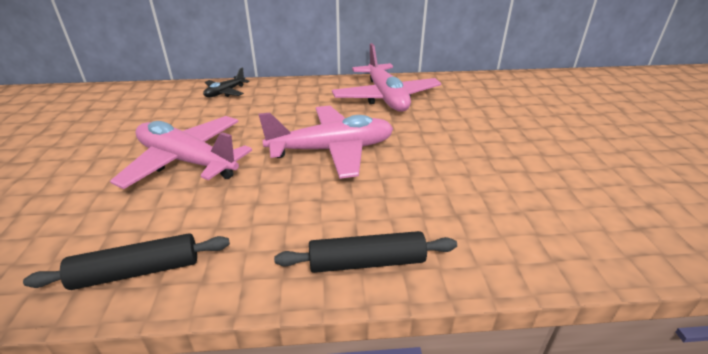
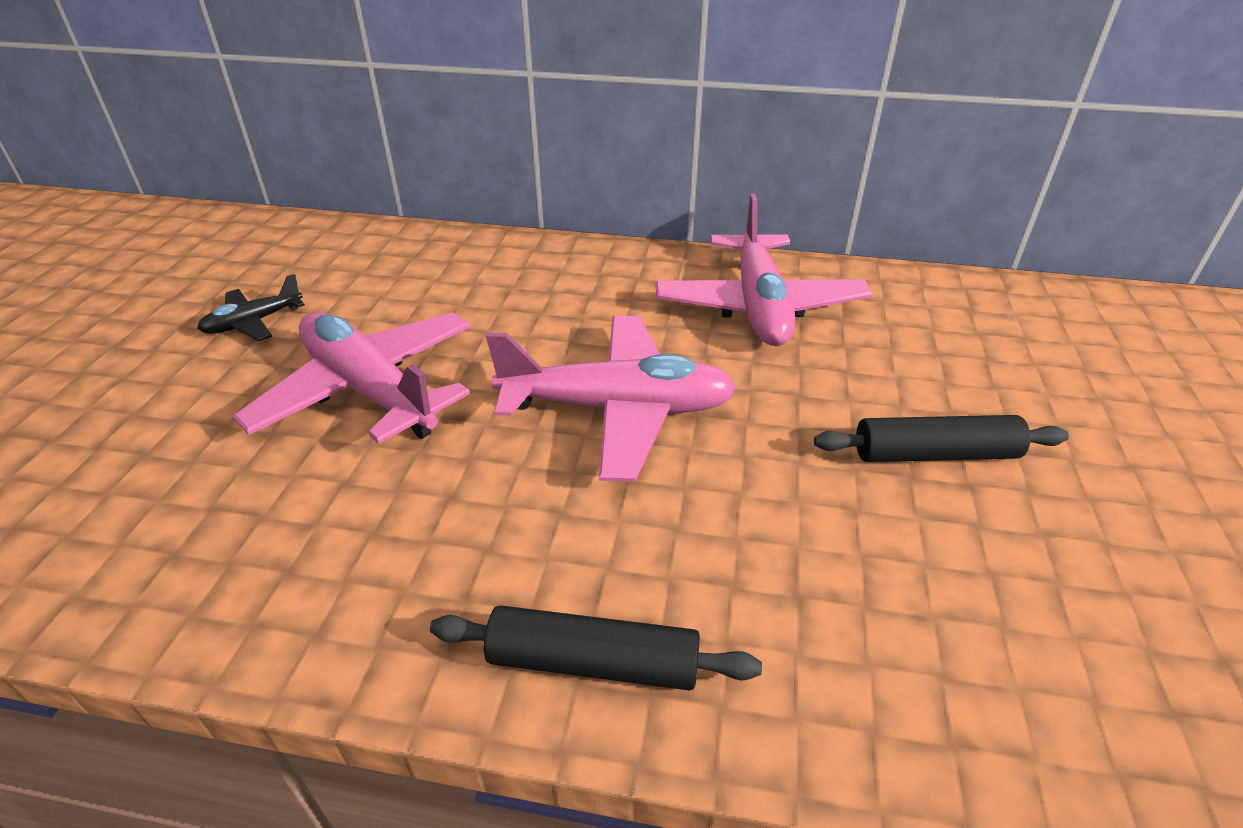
camera: 15 degrees right, 5 degrees up
black rolling pin [23,233,230,290] -> black rolling pin moved to [814,415,1069,462]
black plane [203,68,250,97] -> black plane moved to [197,274,305,341]

